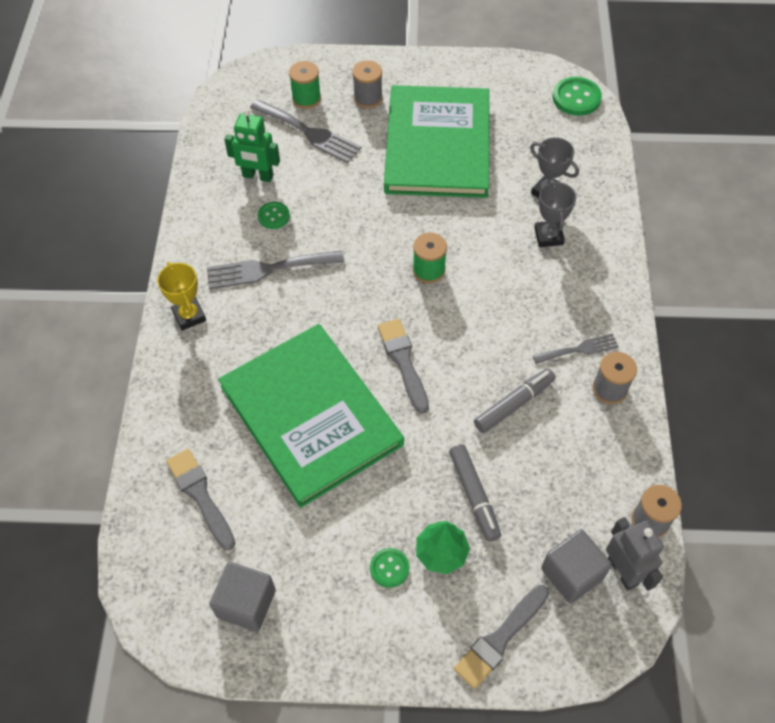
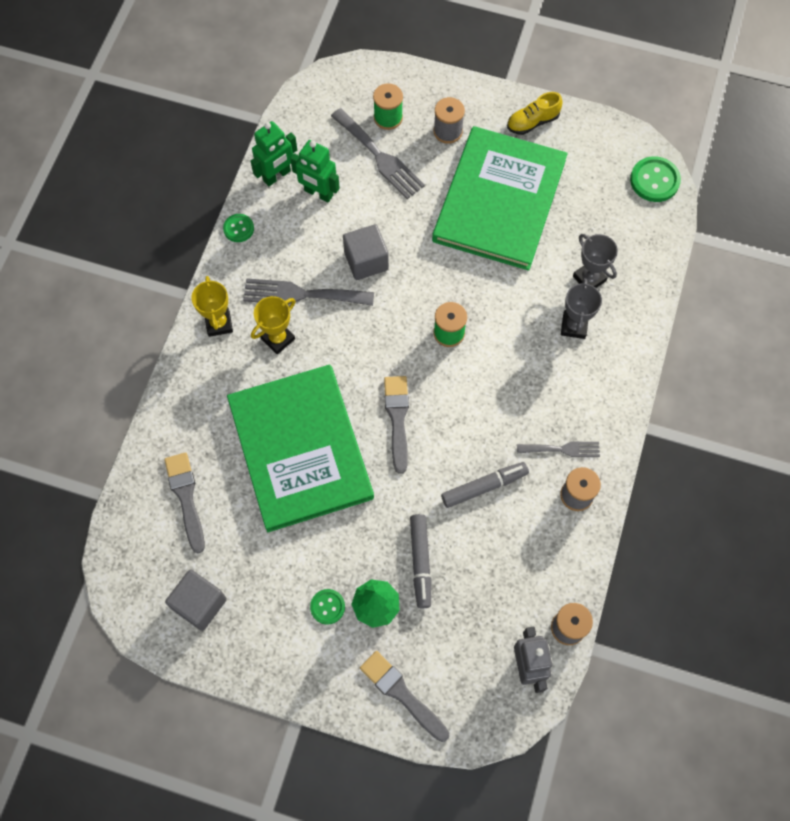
camera: 15 degrees right, 10 degrees up
green button [258,202,290,229] -> green button moved to [223,214,254,242]
grey brush [454,585,549,689] -> grey brush turned 75 degrees clockwise [360,651,449,742]
grey cube [541,529,612,604] -> grey cube moved to [343,224,389,280]
none -> green robot [251,121,297,186]
none -> yellow trophy [251,296,295,354]
none -> yellow shoe [507,92,563,135]

